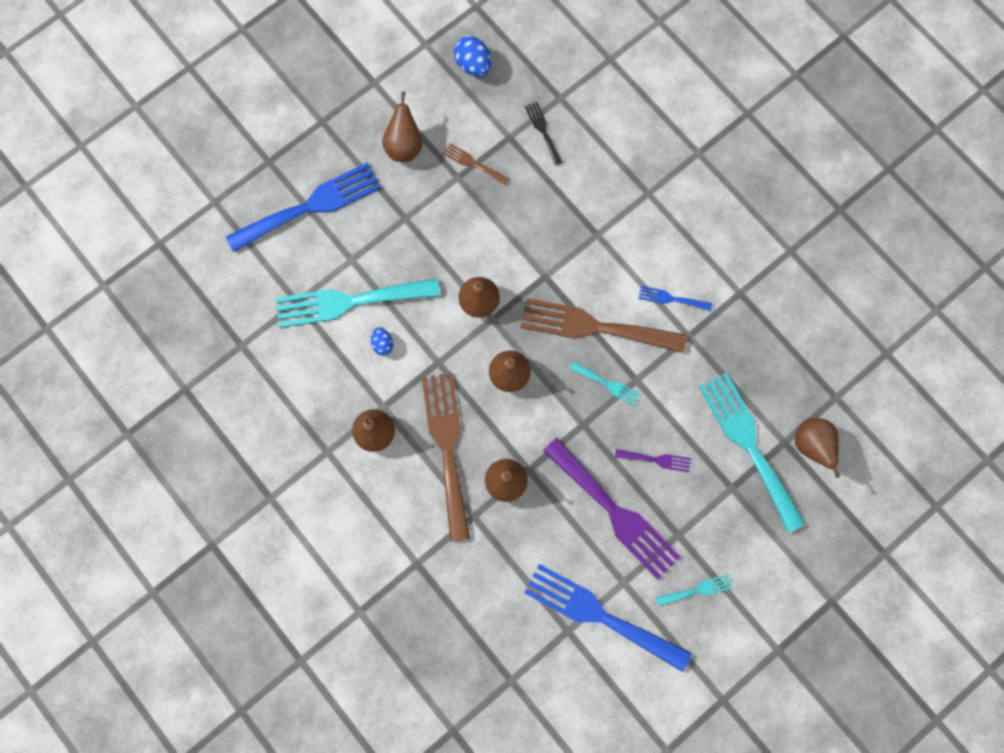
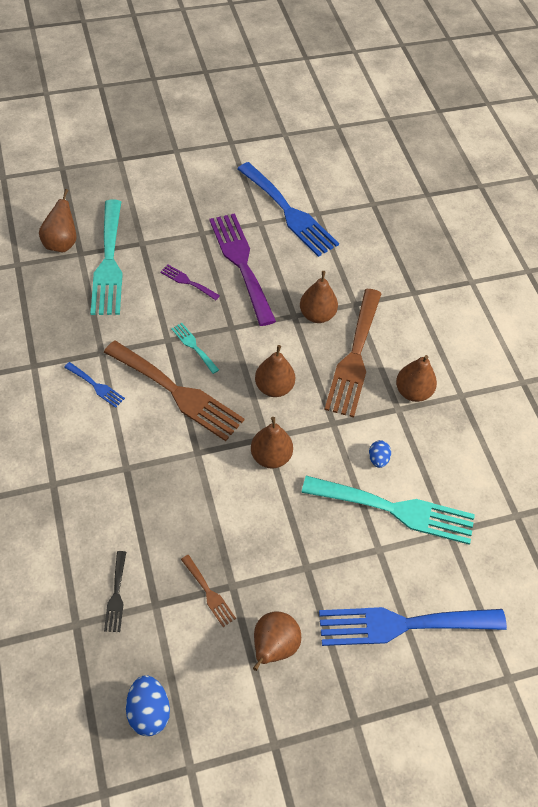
camera: 160 degrees left, 20 degrees down
turquoise fork [656,574,733,606] -> none

